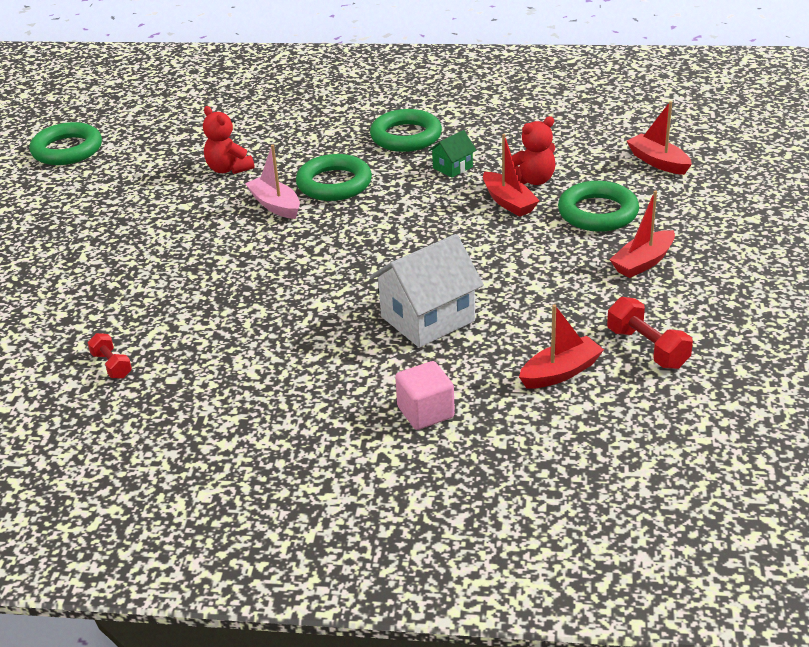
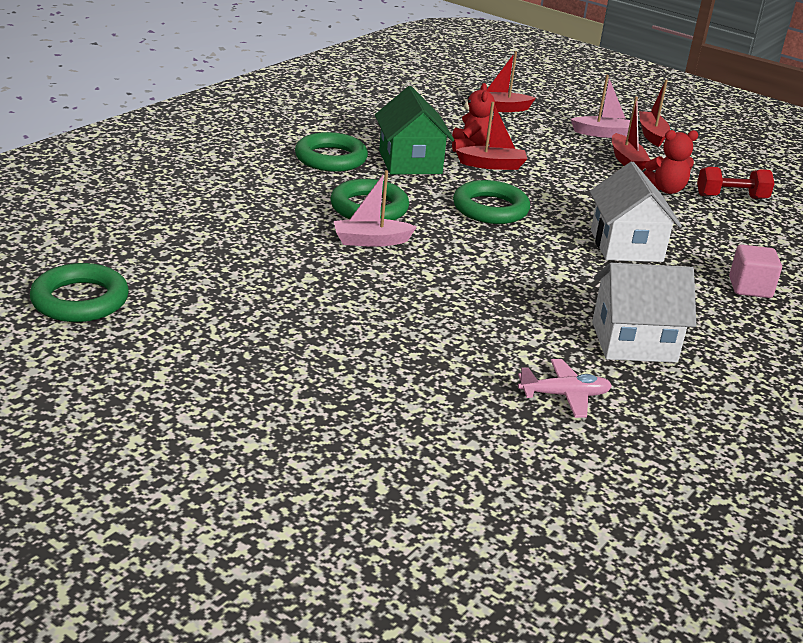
camera: 65 degrees left, 5 degrees down
red dumbbell [87,333,132,379] -> pink plane [518,359,612,418]
red teddy bear [203,106,254,174] -> red teddy bear moved to [643,130,698,194]
green house [428,130,477,178] -> green house [375,86,454,175], size x1.99
red boat [519,304,604,389] -> red boat moved to [639,79,670,147]
green ring [558,181,639,232] -> green ring moved to [453,180,530,224]
none -> pink boat [571,75,630,138]
none -> white house [592,263,696,363]

